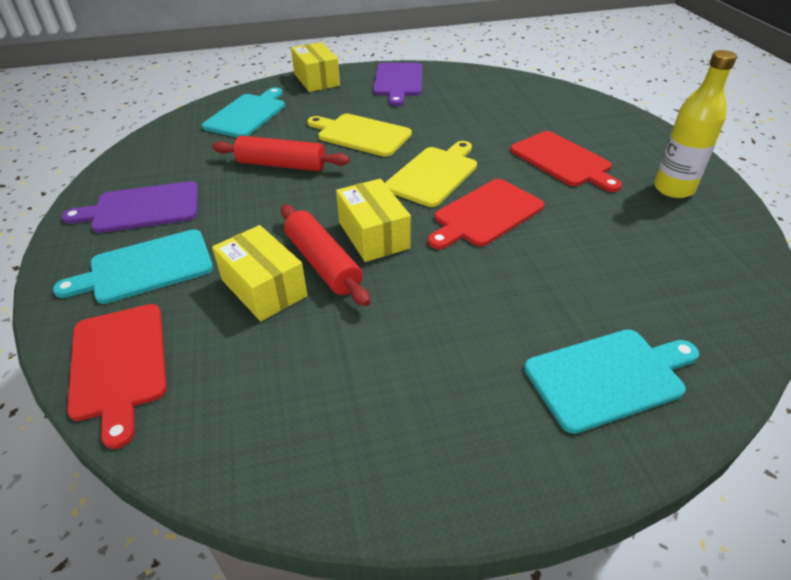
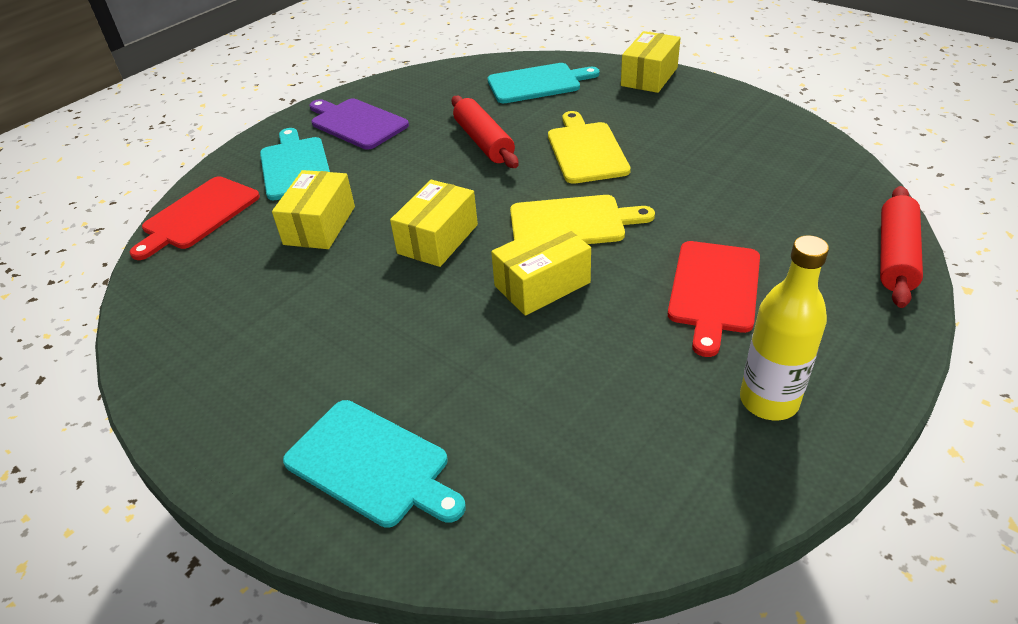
camera: 55 degrees right, 0 degrees up
turquoise cutting board [53,229,213,304] -> turquoise cutting board turned 45 degrees clockwise [260,128,330,200]
red rolling pin [281,205,370,306] -> red rolling pin moved to [880,186,923,308]
purple cutting board [373,63,422,106] -> none
red cutting board [428,179,544,249] -> yellow box [491,221,591,316]

